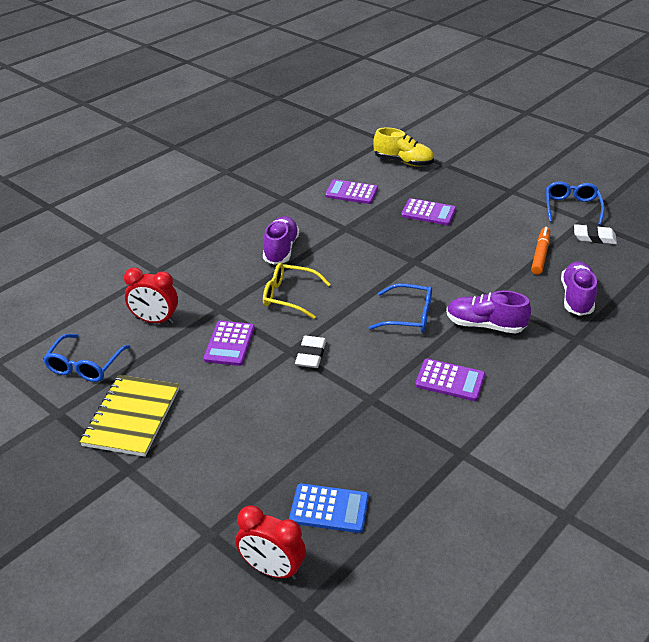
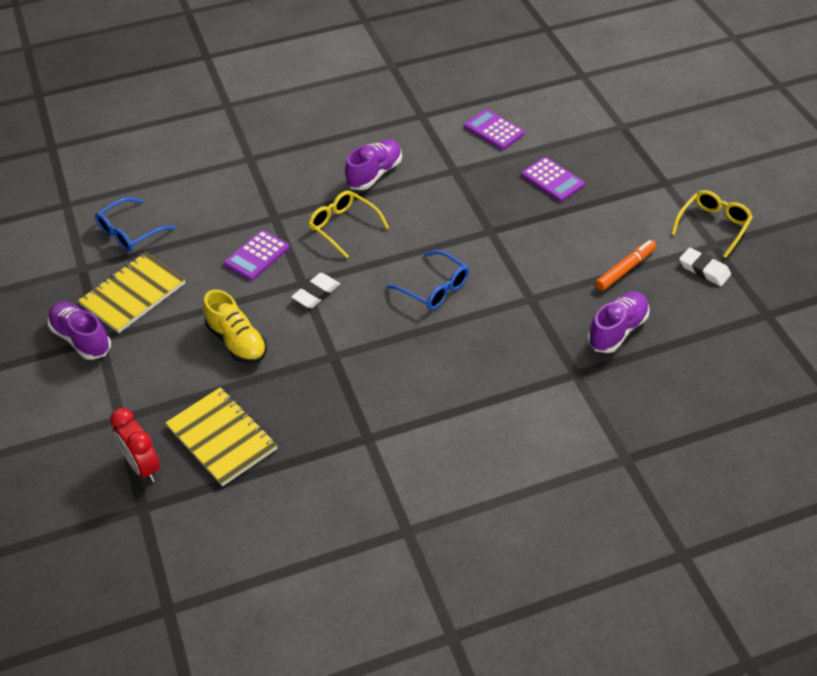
camera: 30 degrees right, 10 degrees up
red clock [124,268,178,324] -> none
blue calculator [289,483,369,533] -> yellow notebook [165,387,278,486]
yellow shoe [373,127,434,166] -> yellow shoe moved to [203,290,267,364]
purple calculator [415,358,485,401] -> none
purple shoe [446,291,531,333] -> purple shoe moved to [48,302,111,360]
blue glasses [546,181,605,225] -> yellow glasses [671,190,753,258]

